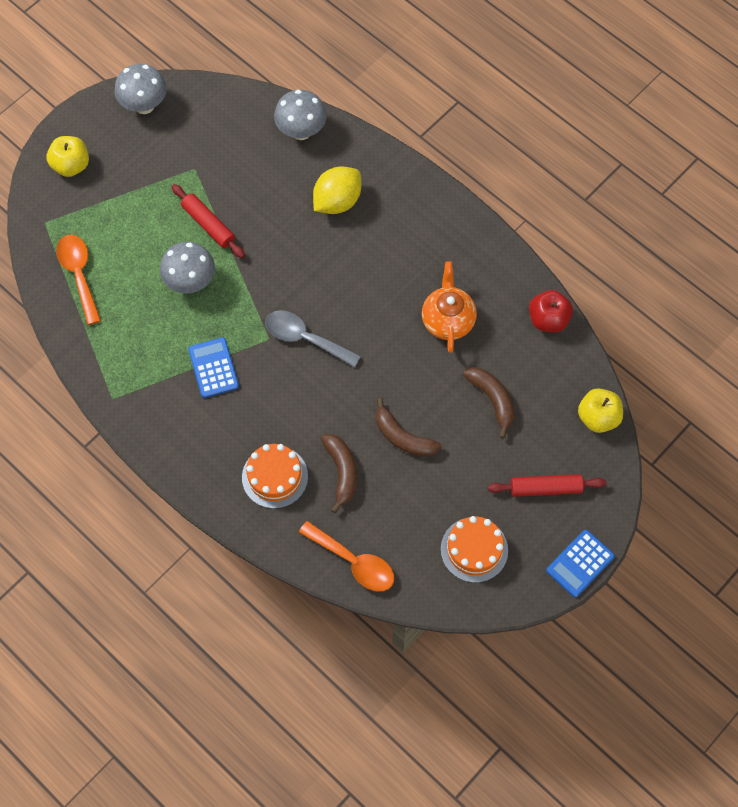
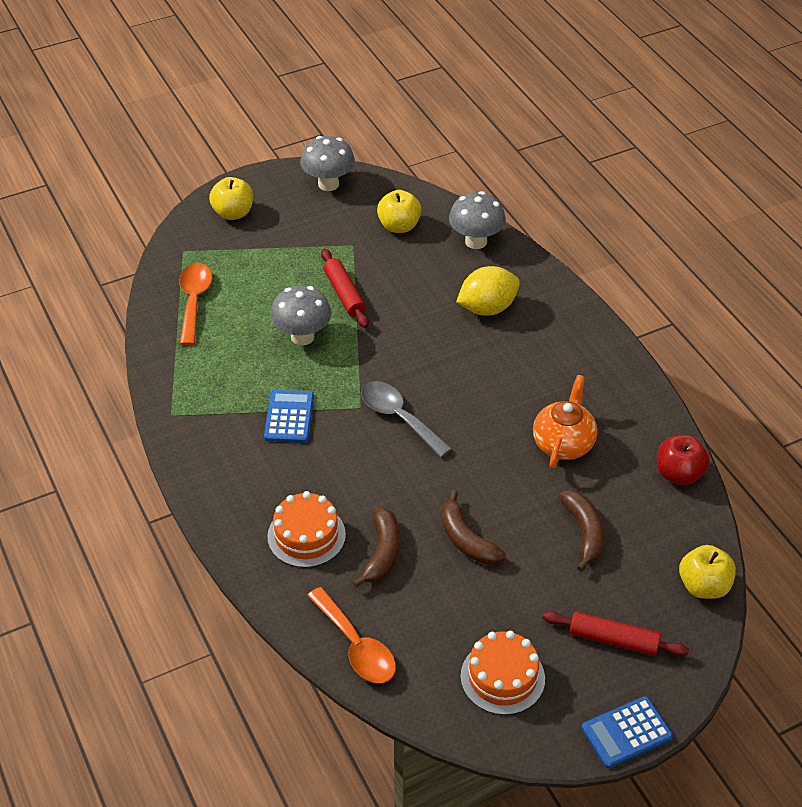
camera: 20 degrees right, 20 degrees down
none -> yellow apple [377,190,421,233]

